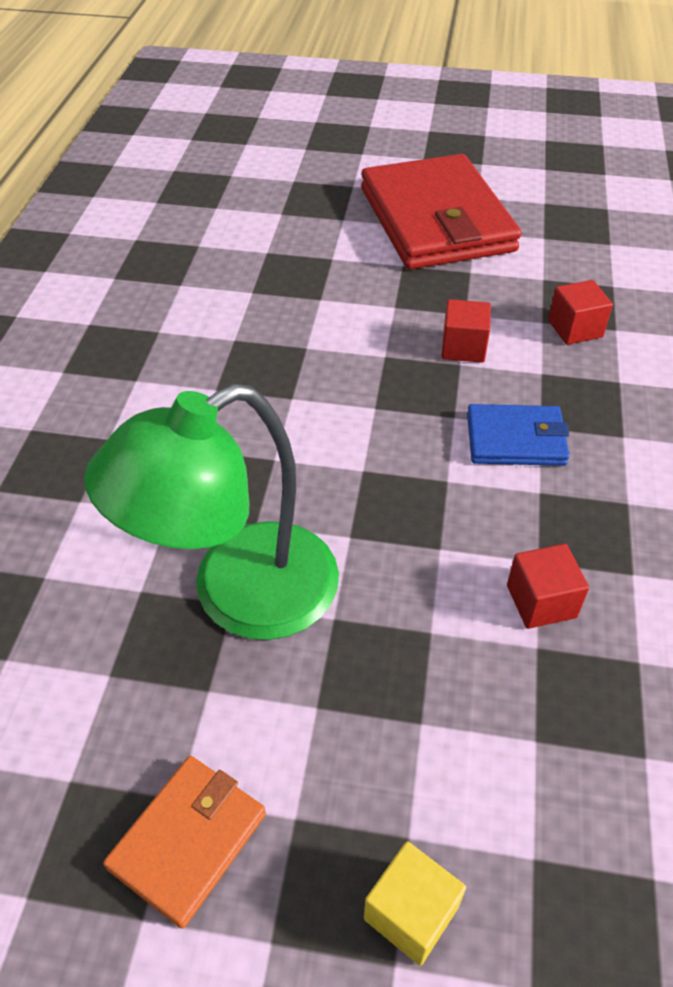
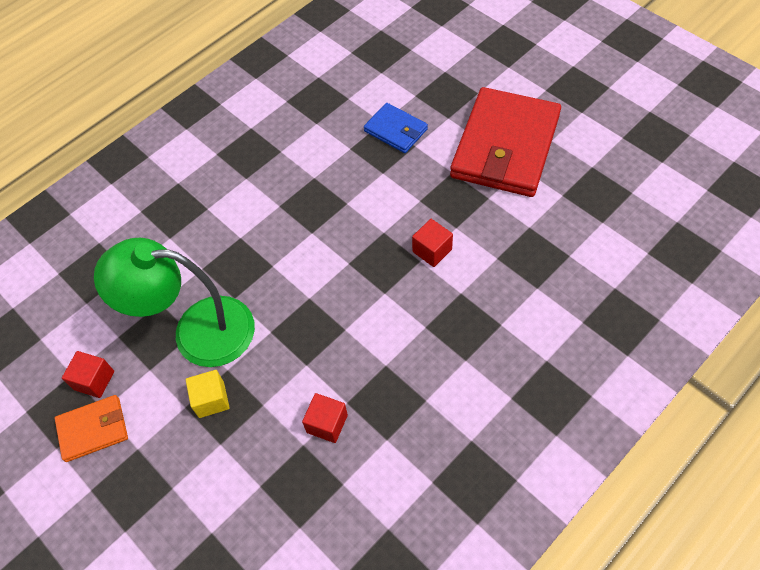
camera: 40 degrees right, 10 degrees up
yellow cube [364,841,466,966] -> yellow cube moved to [186,370,230,418]
blue wallet [467,404,569,466] -> blue wallet moved to [364,103,428,153]
red cube [548,280,613,345] -> red cube moved to [62,351,114,398]

